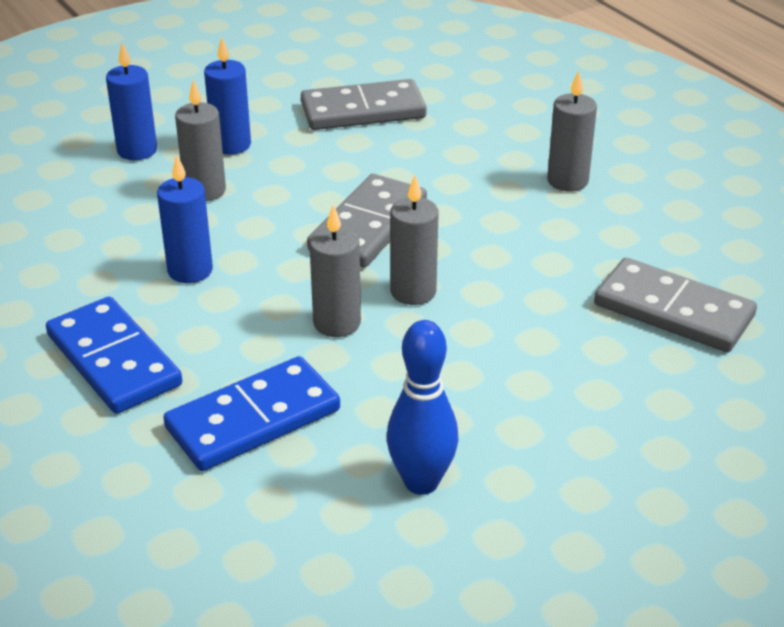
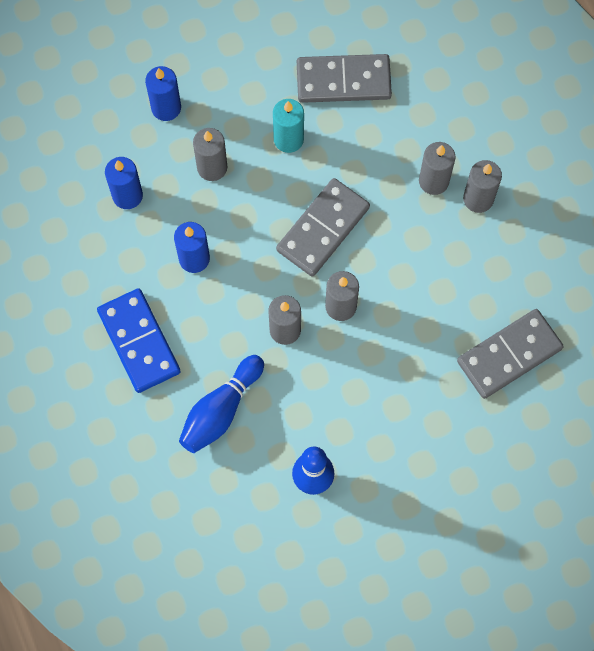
camera: 10 degrees right, 35 degrees up
blue domino [163,356,340,471] -> blue bowling pin [179,355,264,453]
blue candle [204,37,251,155] -> blue candle moved to [105,157,143,209]
grey domino [594,258,757,352] -> grey domino turned 75 degrees counterclockwise [457,309,564,399]
none -> turquoise candle [273,99,304,153]
none -> grey candle [419,142,456,195]

